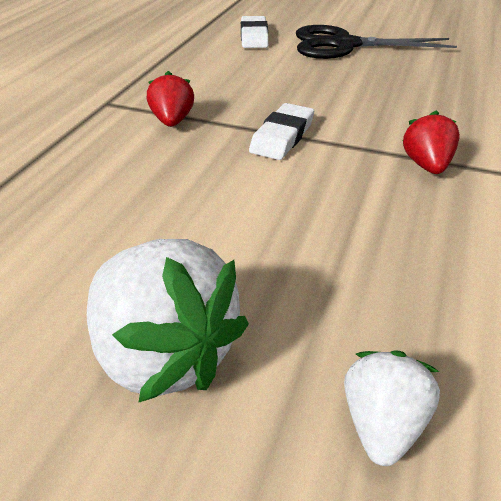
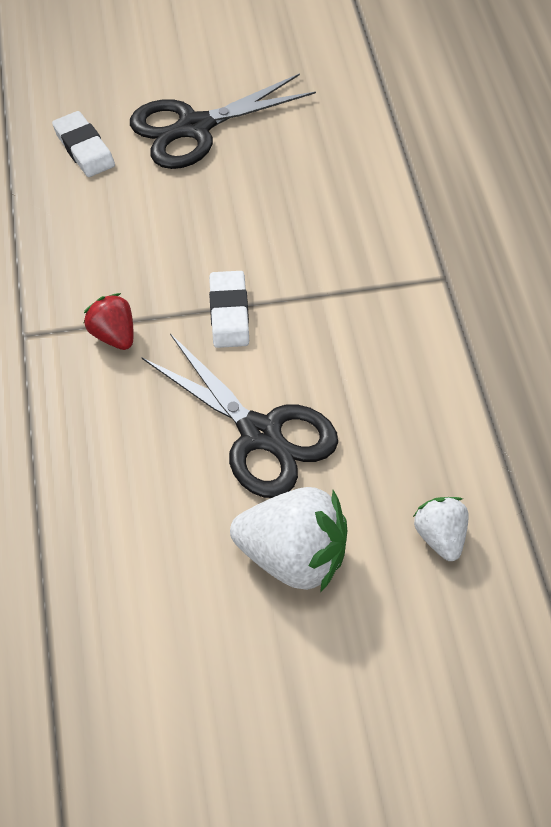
camera: 30 degrees left, 15 degrees up
red strawberry [403,110,460,174] -> none
none -> black scissors [142,333,338,498]

